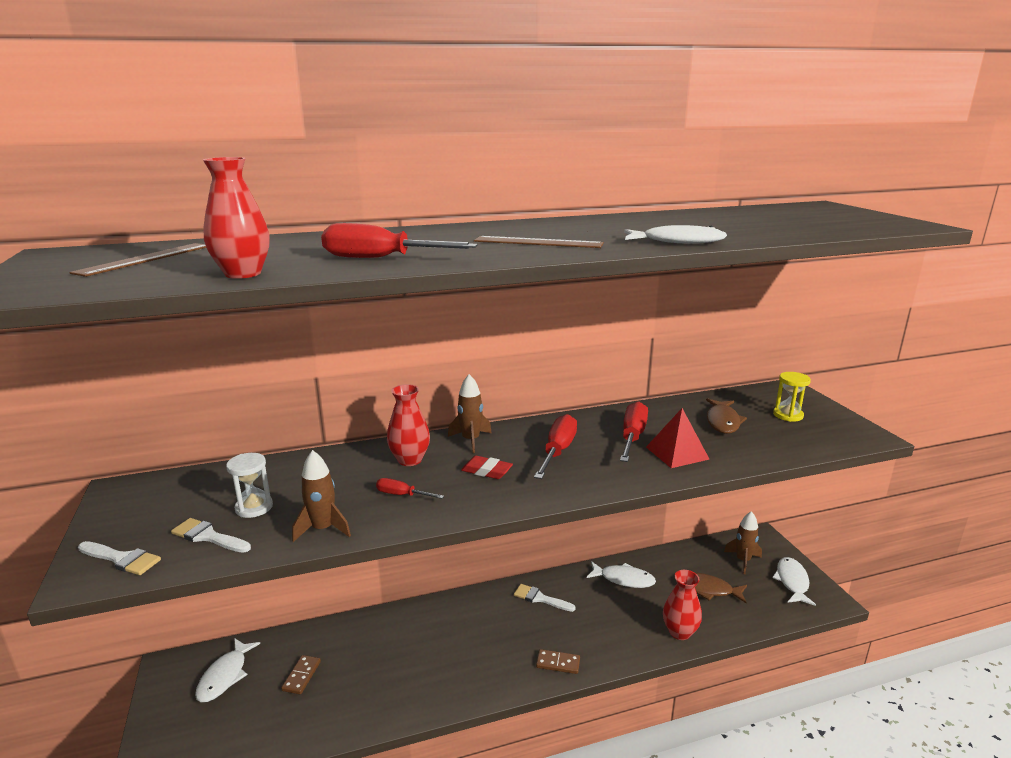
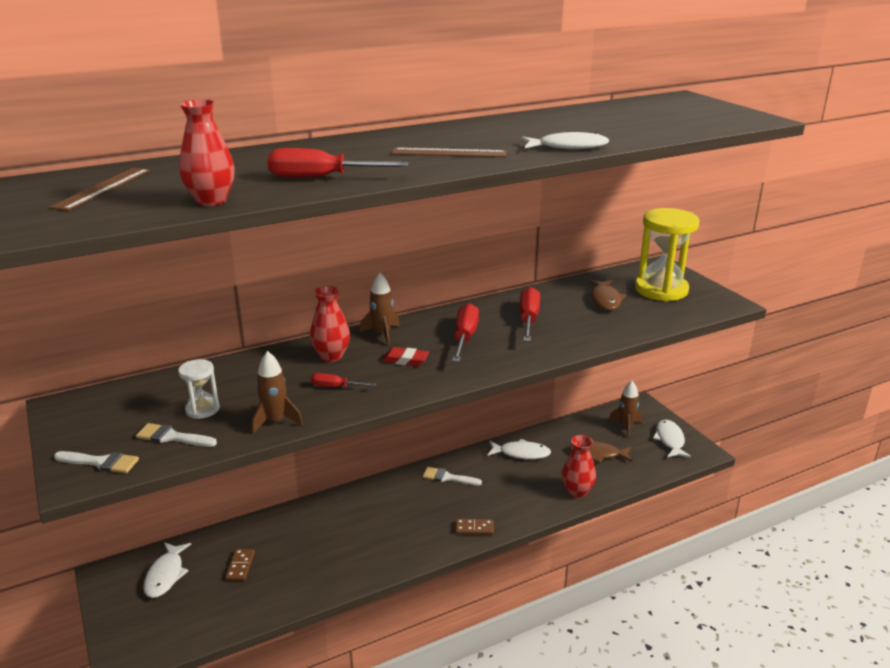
camera: 10 degrees left, 5 degrees up
red pyramid [646,408,710,468] -> none
yellow hourglass [773,372,811,422] -> yellow hourglass [635,208,700,301], size x2.04

